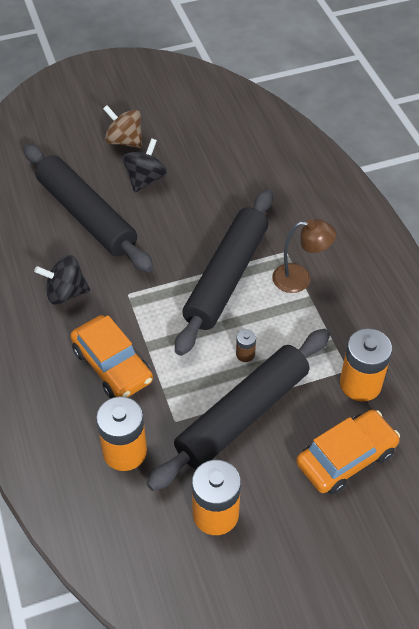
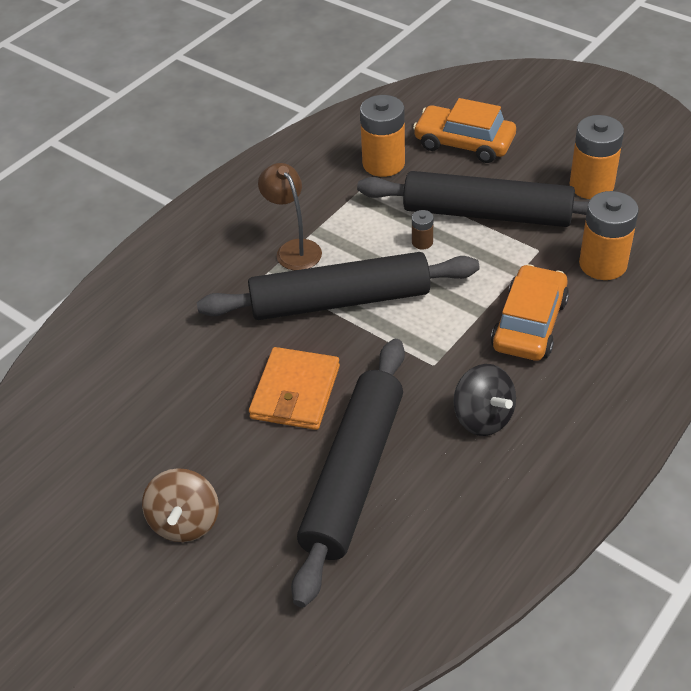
camera: 120 degrees left, 5 degrees down
black spinning top [122,138,167,192] -> none
none -> orange wallet [249,347,340,430]

